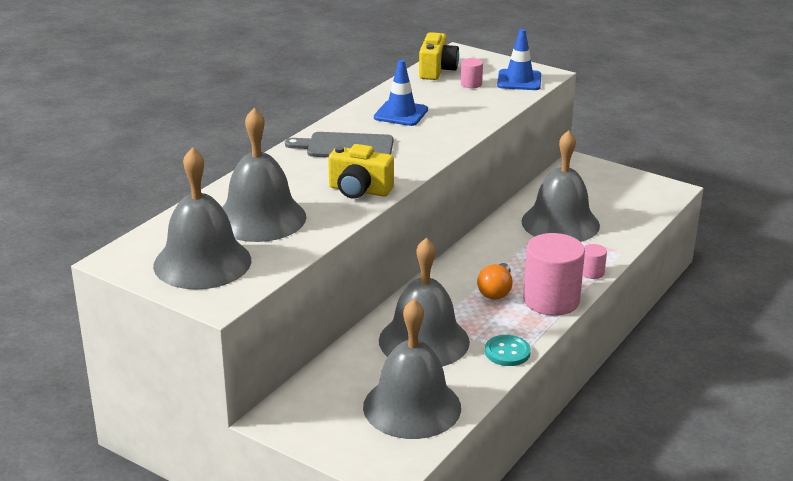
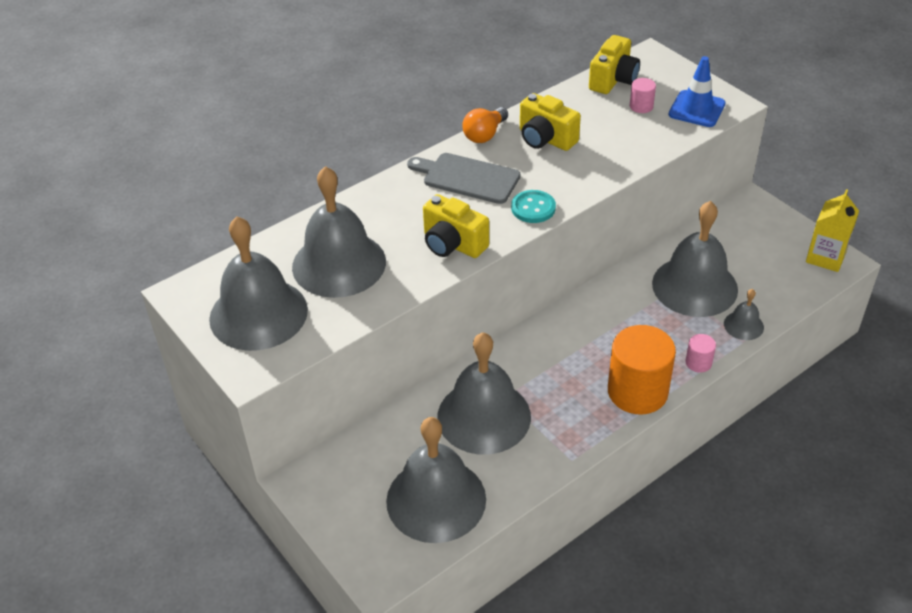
camera: 20 degrees right, 15 degrees up
blue traffic cone [374,60,428,126] -> yellow camera [520,93,581,151]
orange light bulb [477,263,513,300] -> orange light bulb moved to [463,107,508,143]
turquoise button [485,335,531,366] -> turquoise button moved to [511,190,556,223]
pink cylinder [523,233,585,316] -> orange cylinder [608,325,676,415]
none -> grey bell [724,289,764,340]
none -> yellow carton [806,189,859,272]

